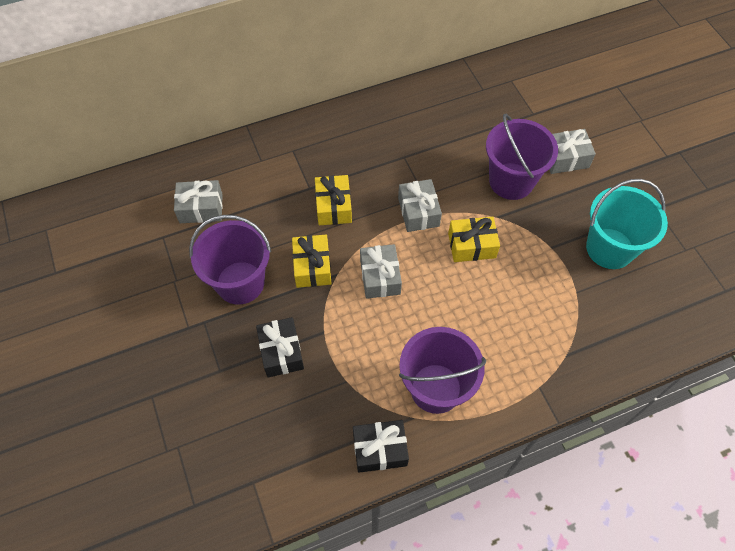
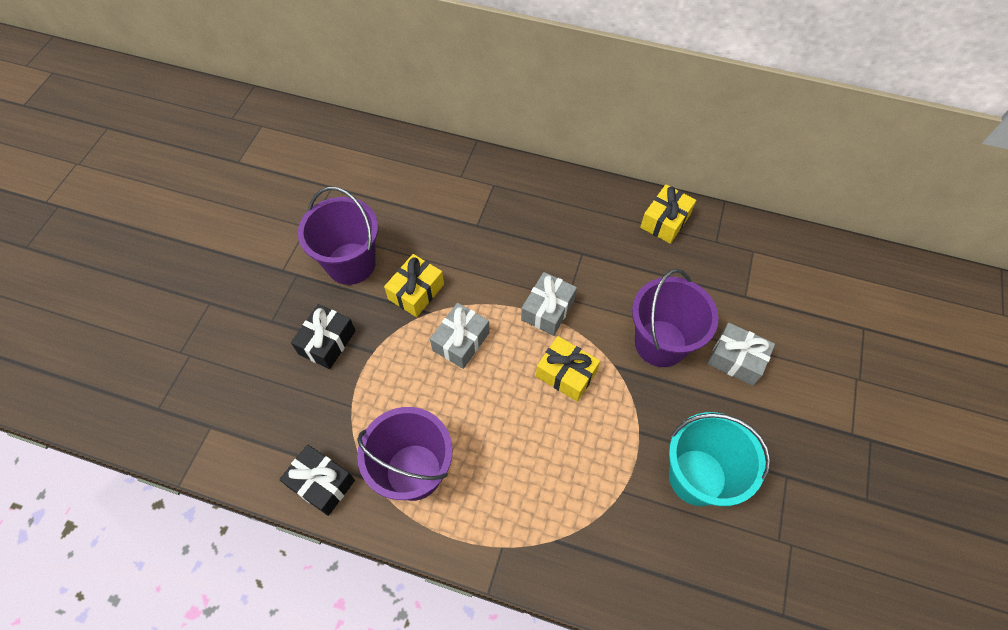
camera: 40 degrees right, 0 degrees up
grey gift [174,180,223,223] -> none
yellow gift [315,175,352,225] -> yellow gift moved to [640,185,696,244]

